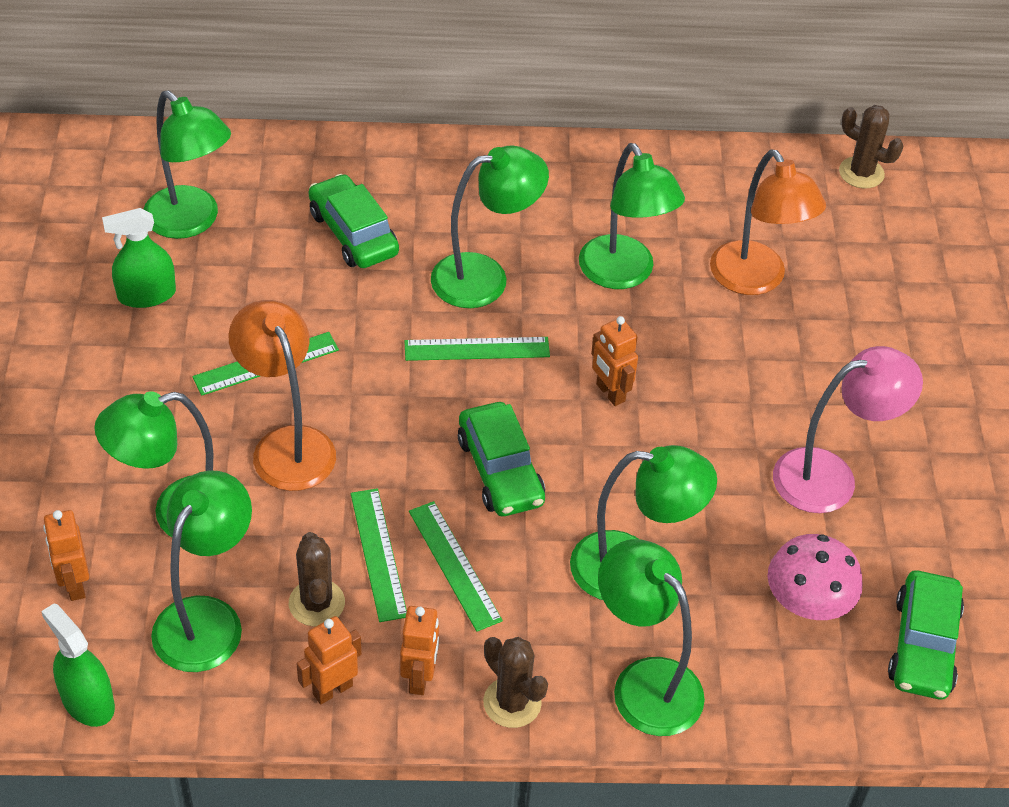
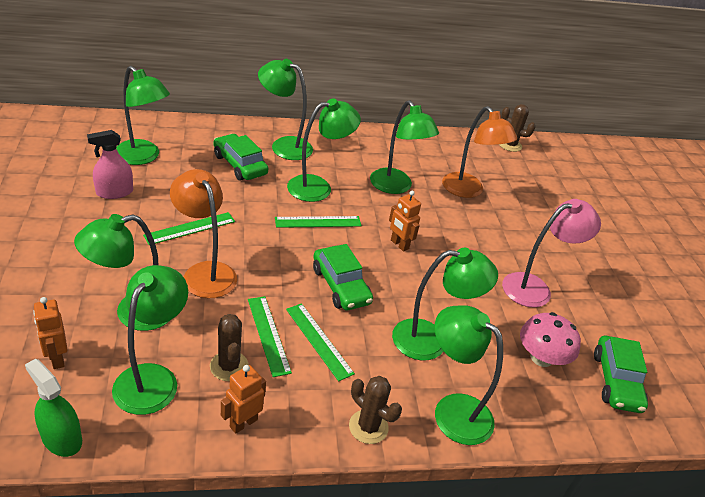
camera: 10 degrees left, 10 degrees down
green spray bottle [102,208,176,308] -> pink spray bottle [87,130,133,199]
orange robot [400,606,439,695] -> none
none -> green lamp [258,59,313,160]

